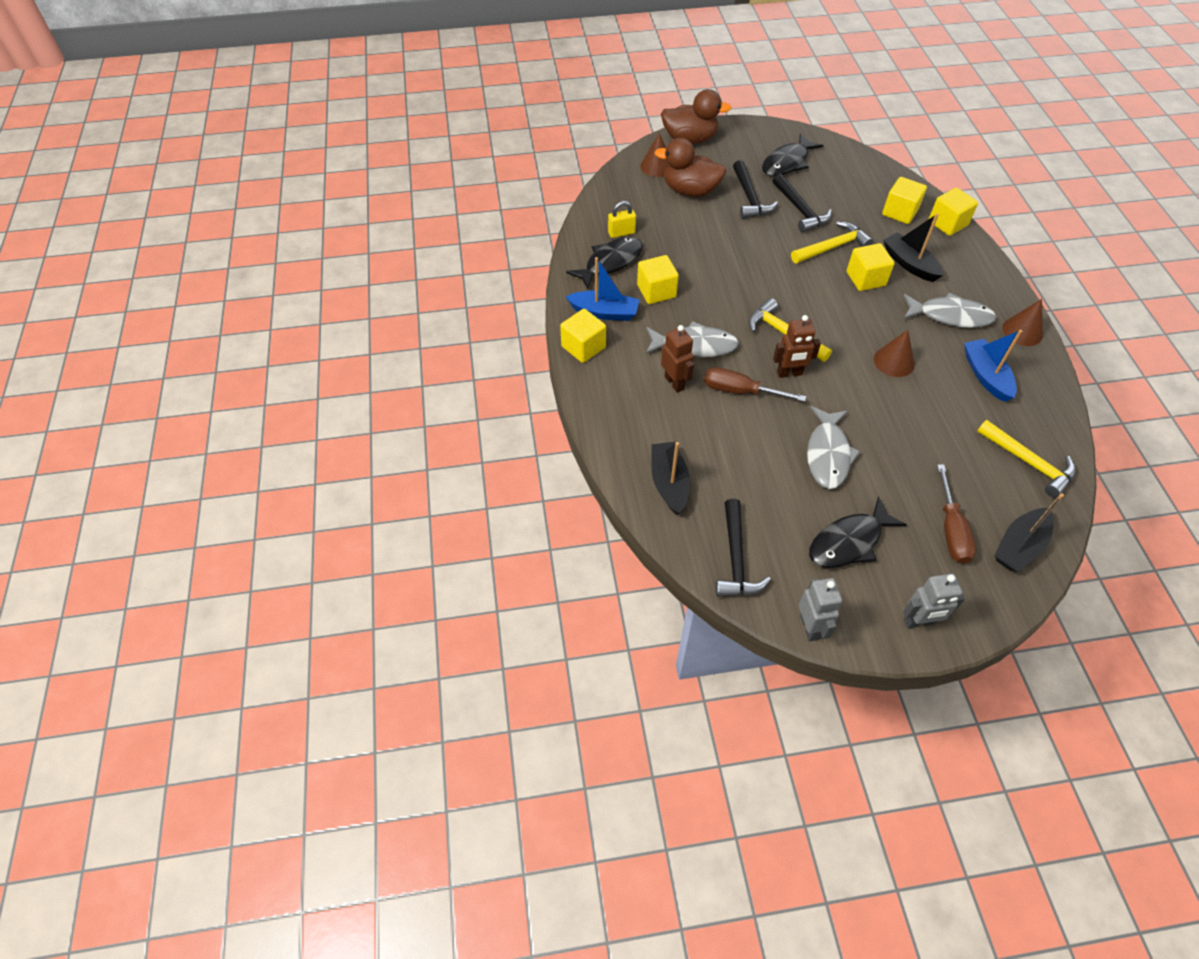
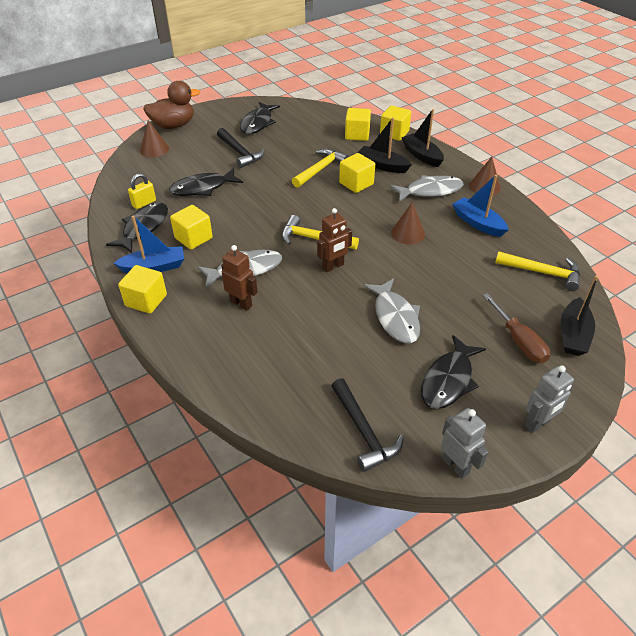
camera: 25 degrees left, 10 degrees down
black boat [652,442,690,515] -> black boat moved to [401,109,444,167]
brown duck [654,138,726,197] -> none
brown screwdriver [704,367,806,402] -> none
black hammer [772,174,832,232] -> none
none -> black fish [169,168,243,196]

